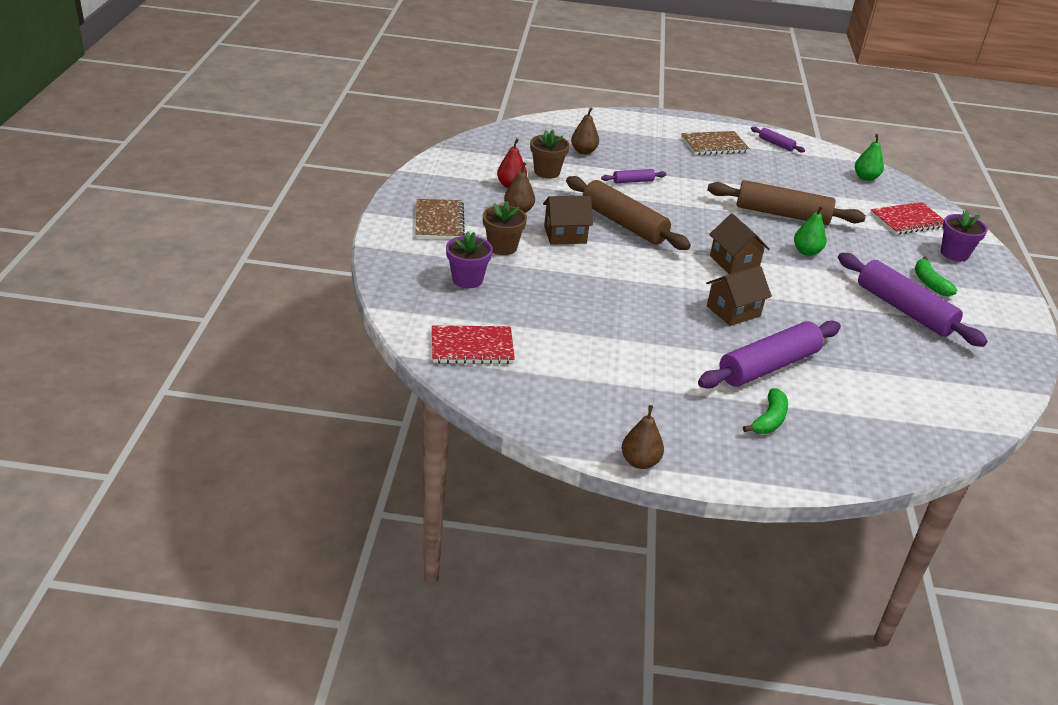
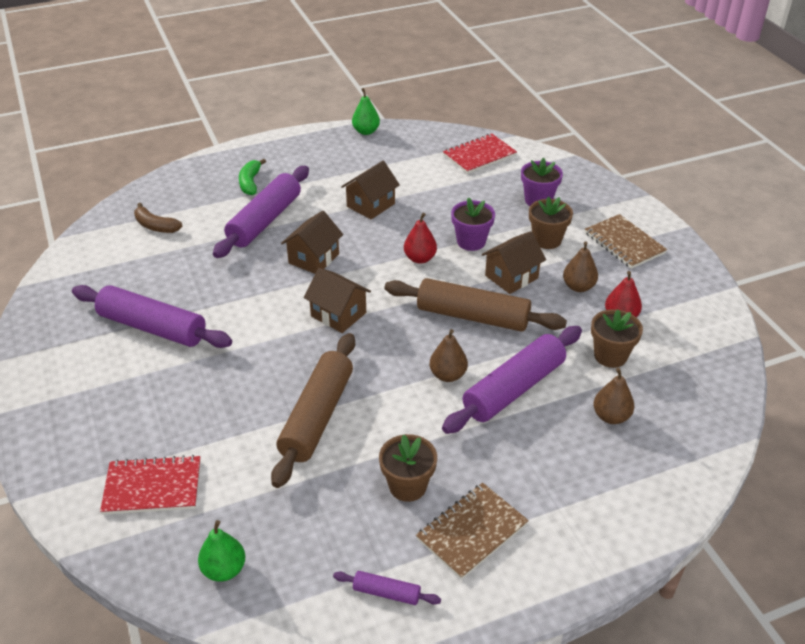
camera: 155 degrees right, 5 degrees up
purple rolling pin [601,169,667,183] -> purple rolling pin [442,326,582,434], size x2.21
brown pear [622,405,664,469] -> brown pear moved to [430,329,468,382]
brown rolling pin [707,180,866,225] -> brown rolling pin turned 60 degrees counterclockwise [271,333,355,488]
green pear [794,205,827,256] -> green pear moved to [352,88,380,135]
red notebook [870,202,944,235] -> red notebook turned 45 degrees clockwise [100,455,201,515]
green banana [915,256,958,296] -> none
purple flower pot [941,210,988,261] -> purple flower pot moved to [451,197,495,251]
none -> brown banana [134,203,182,233]
none -> brown house [341,161,400,219]
none -> brown flower pot [379,434,437,502]
none -> red pear [404,213,437,264]

